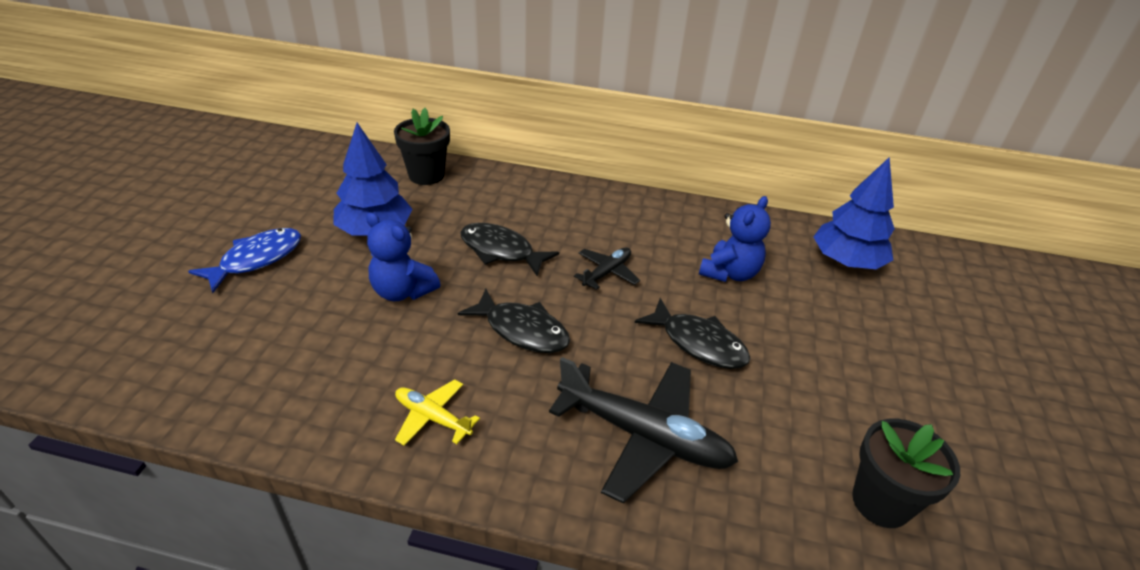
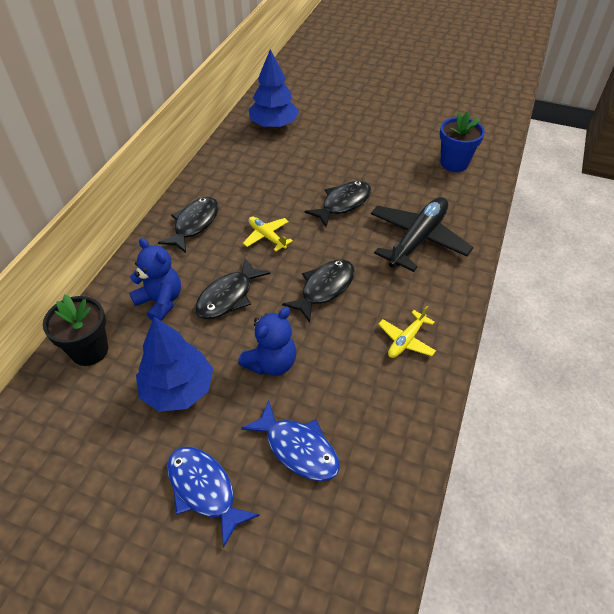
camera: 80 degrees left, 10 degrees up
black plane [574,247,640,290] -> yellow plane [243,217,293,251]
blue teddy bear [699,196,771,282] -> blue teddy bear moved to [129,238,181,321]
black flower pot [852,419,960,528] -> blue flower pot [440,111,485,172]
none -> black fish [158,197,218,253]
none -> blue fish [241,400,340,481]

